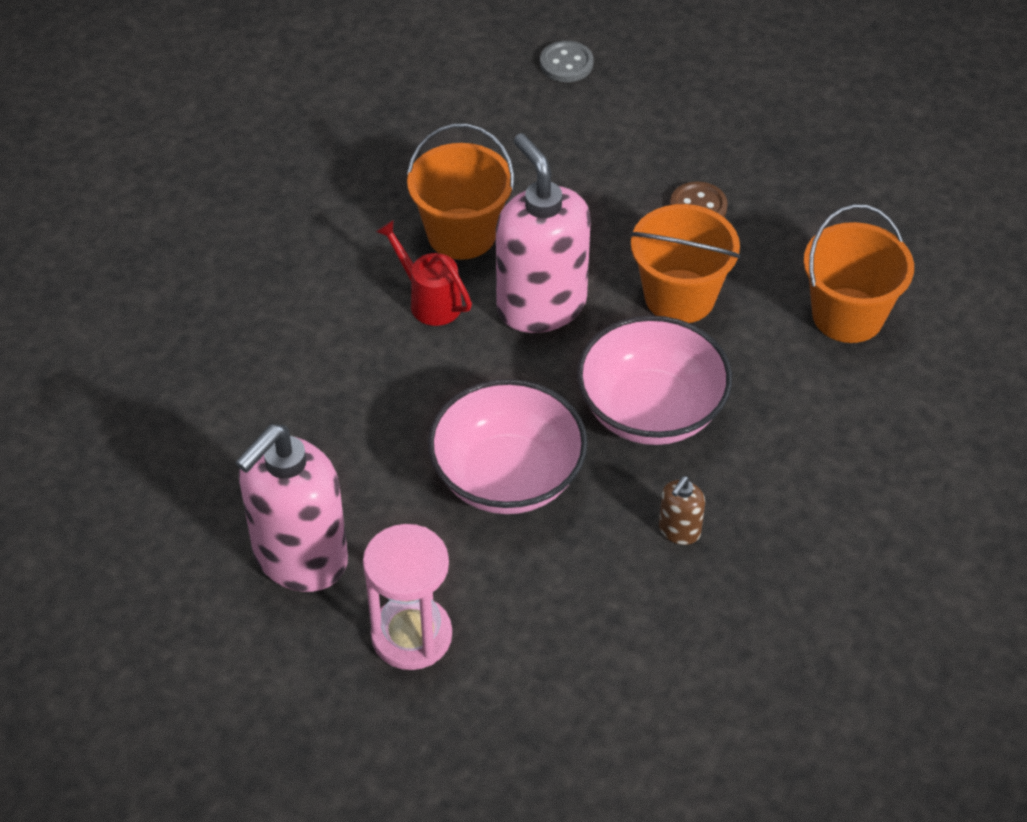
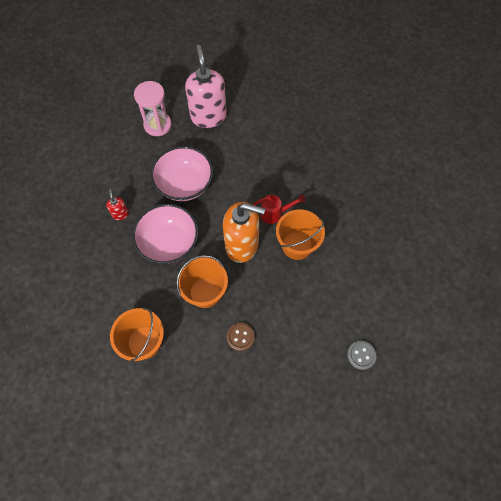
camera: 130 degrees right, 15 degrees up
pink soap dispenser [496,133,591,333] -> orange soap dispenser [223,202,265,263]
brown soap dispenser [659,476,705,545] -> red soap dispenser [106,189,129,220]

